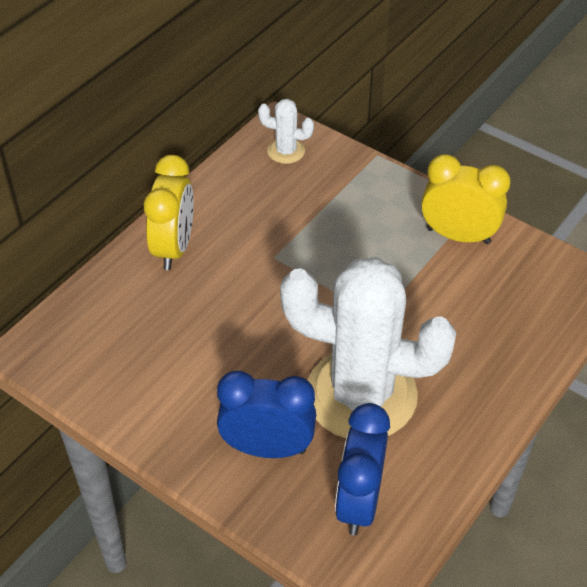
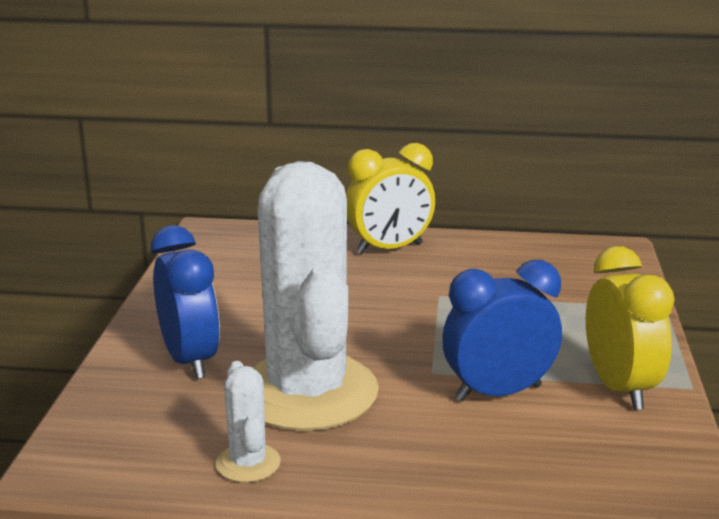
camera: 60 degrees right, 25 degrees down
white cactus [258,99,314,164] -> white cactus moved to [216,361,281,482]
blue clock [335,403,390,535] -> blue clock moved to [442,260,562,401]

